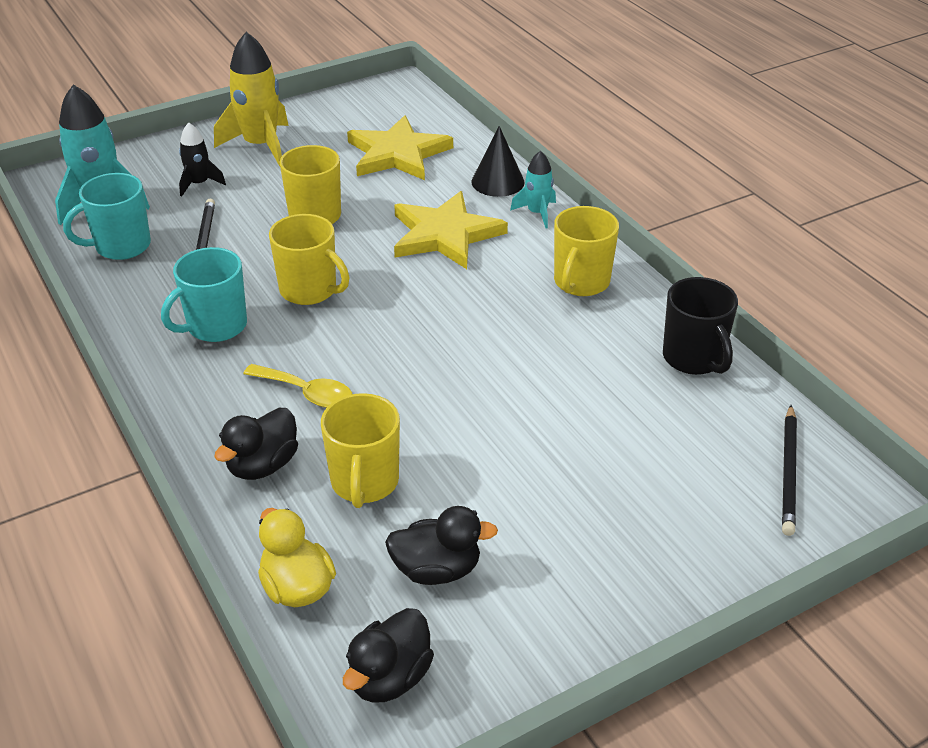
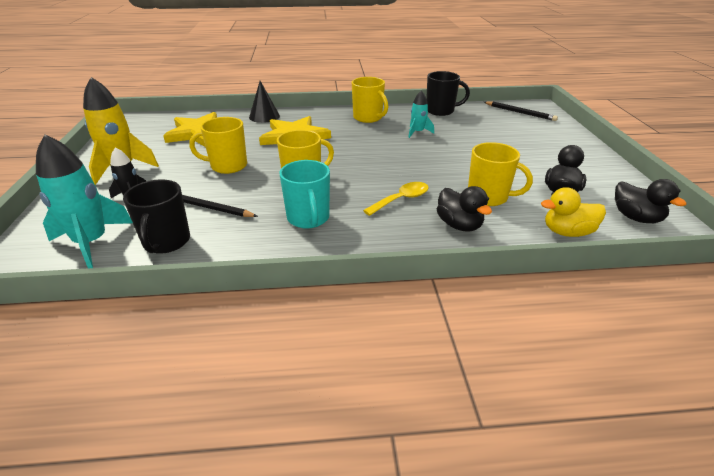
camera: 65 degrees left, 5 degrees down
turquoise mug [63,173,151,260] -> black mug [123,179,190,254]
turquoise rocket [510,151,556,228] -> turquoise rocket moved to [408,90,434,138]

